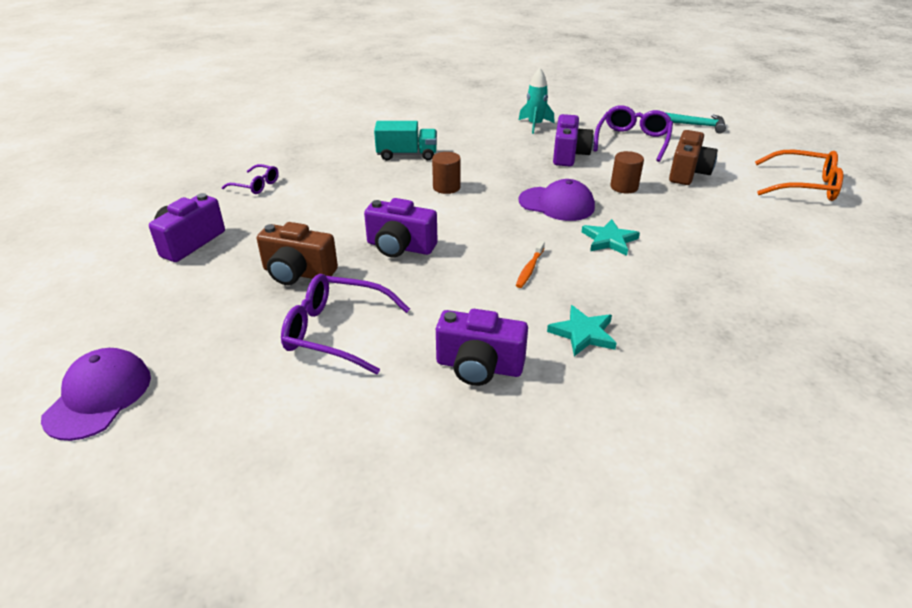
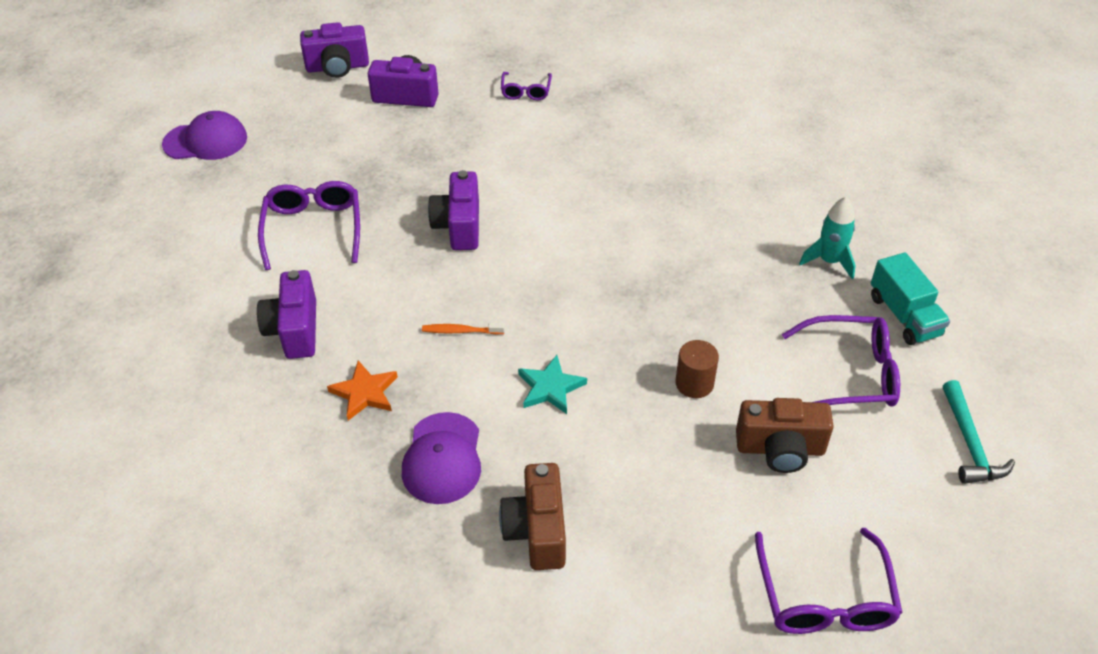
camera: 70 degrees right, 10 degrees up
brown camera [257,222,338,285] -> brown camera moved to [499,463,566,570]
turquoise truck [374,121,437,160] -> turquoise truck moved to [871,252,950,345]
brown cylinder [432,152,461,194] -> none
purple cap [519,179,595,221] -> purple cap moved to [402,412,481,504]
turquoise star [547,305,617,356] -> orange star [327,360,398,421]
purple camera [553,114,594,166] -> purple camera moved to [300,22,369,78]
orange glasses [755,150,843,201] -> purple glasses [755,528,903,634]

